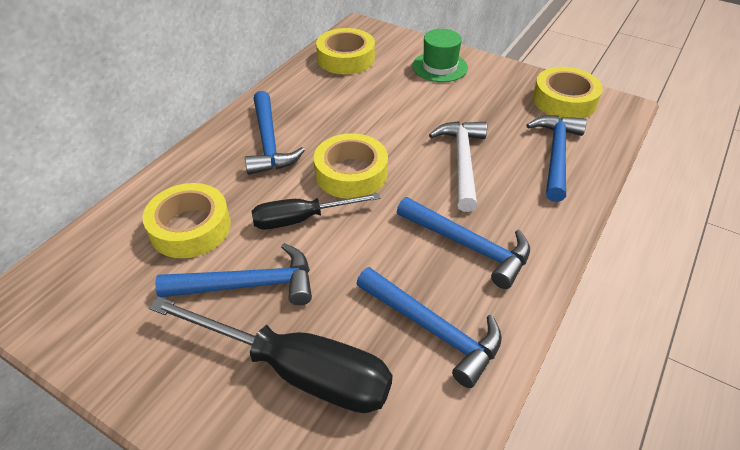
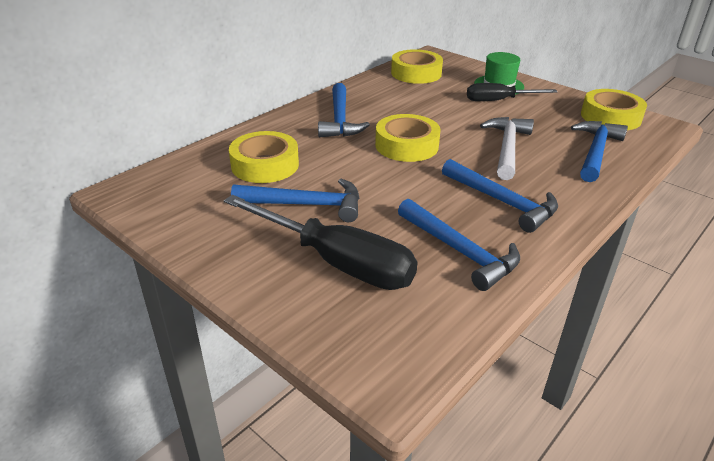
camera: 10 degrees right, 10 degrees down
black screwdriver [251,193,381,229] -> black screwdriver moved to [467,83,558,101]

